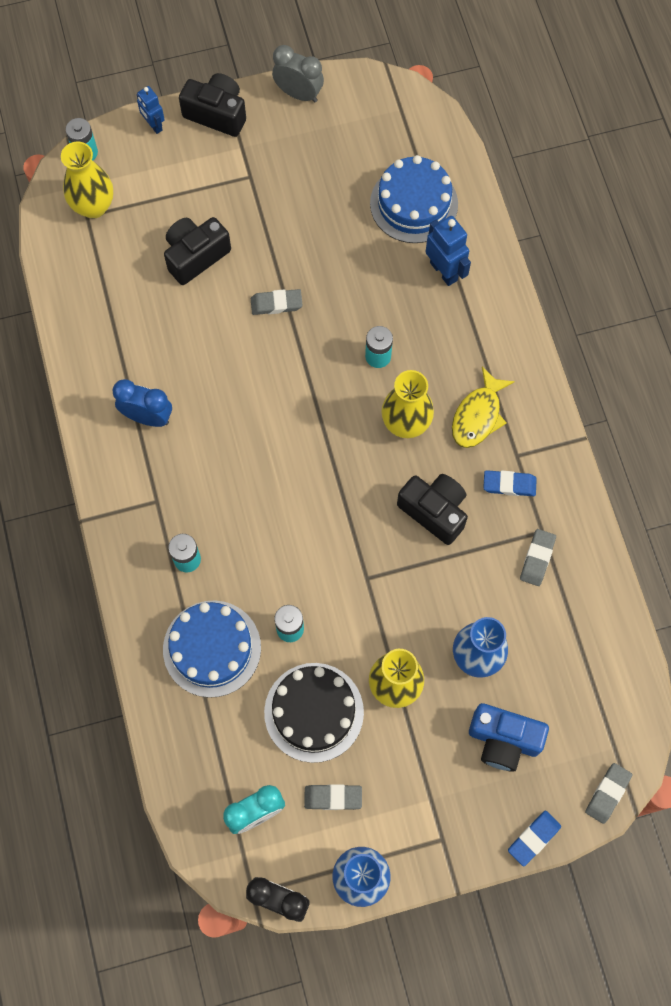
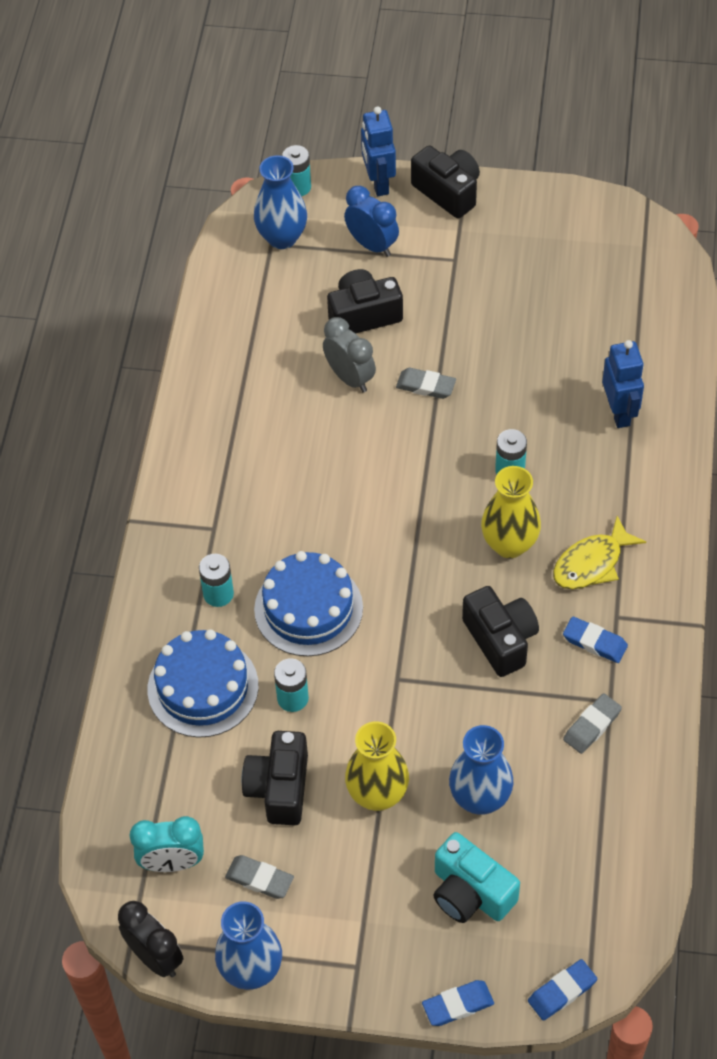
camera: 25 degrees right, 15 degrees down
yellow vase [61,142,113,219] -> blue vase [254,155,307,249]
blue clock [112,379,172,427] -> blue clock moved to [344,186,399,257]
blue robot [137,86,165,134] -> blue robot [361,106,396,196], size x1.55
black cake [264,663,364,763] -> black camera [242,731,308,825]
grey clock [272,45,324,103] -> grey clock moved to [323,317,376,393]
blue cake [370,155,458,243] -> blue cake moved to [254,551,363,656]
blue camera [469,703,549,772] -> turquoise camera [433,832,520,923]
grey eraser [585,763,633,824] -> blue eraser [528,959,597,1021]

